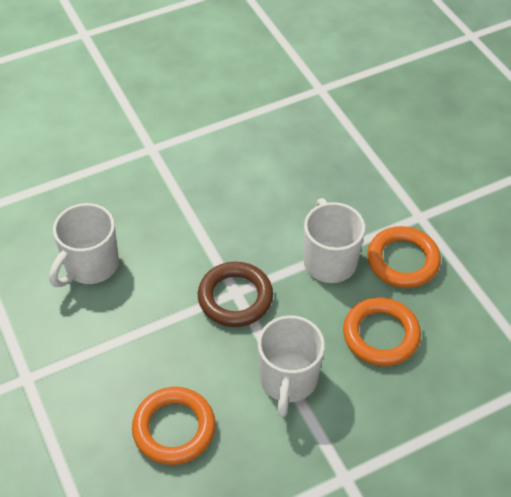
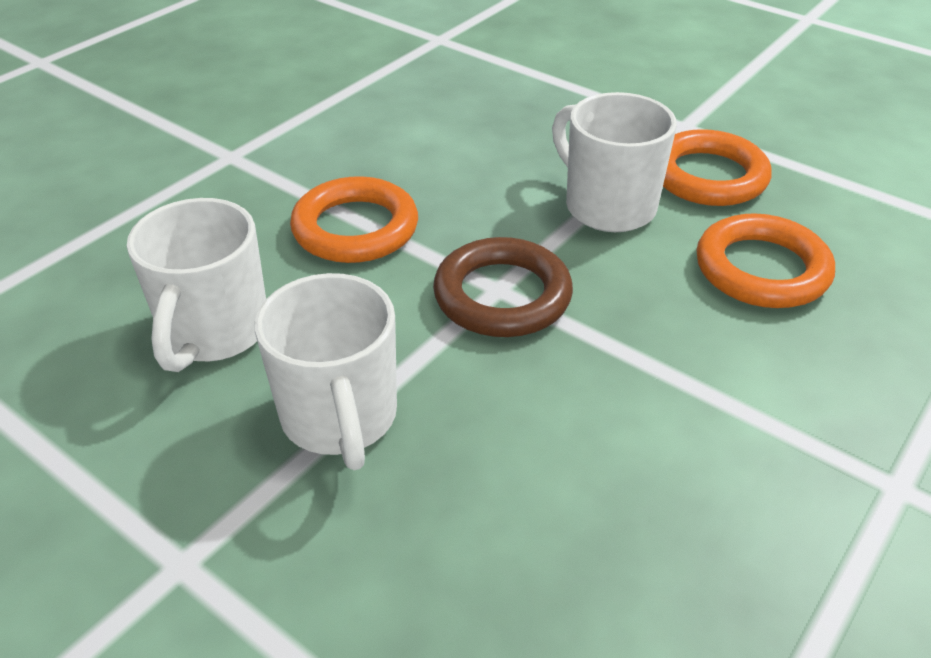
camera: 25 degrees left, 10 degrees down
orange ring [132,387,215,465] -> orange ring moved to [290,176,418,263]
white mug [258,315,325,417] -> white mug moved to [255,273,397,470]

